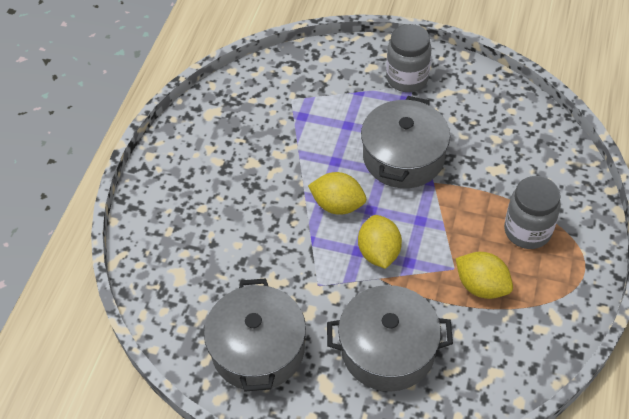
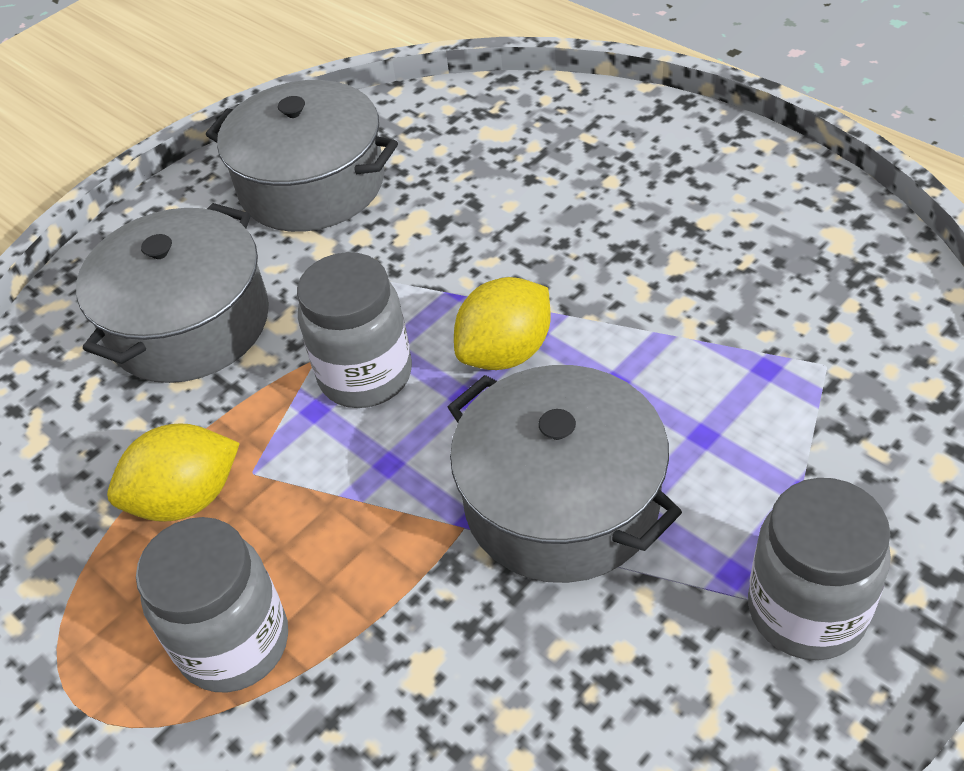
camera: 120 degrees right, 5 degrees down
yellow lemon [358,215,402,269] -> grey jar [297,252,412,408]

